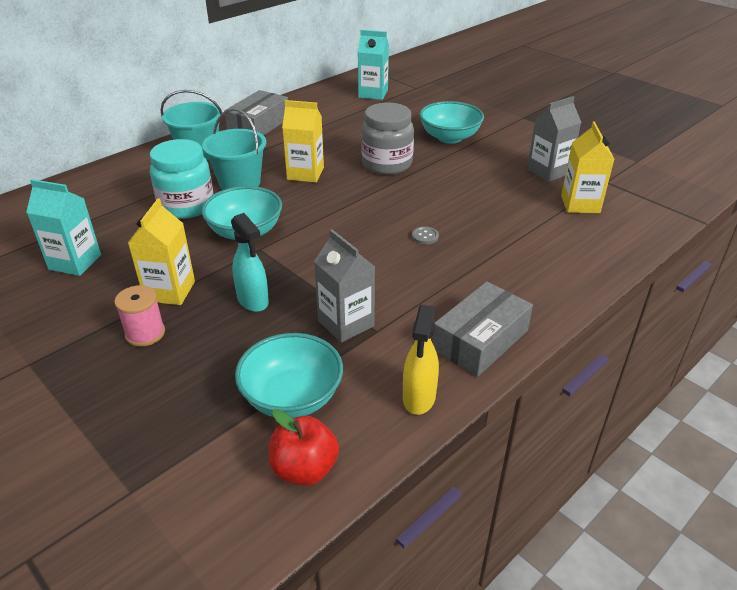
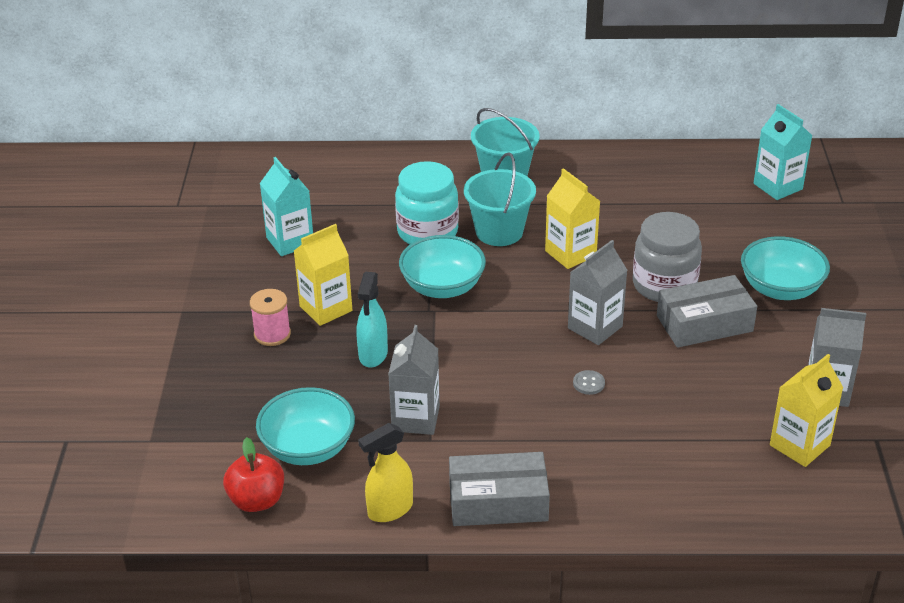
camera: 45 degrees right, 0 degrees up
grey box [225,90,288,135] -> grey box moved to [657,275,757,348]
none -> grey carton [568,240,628,345]

